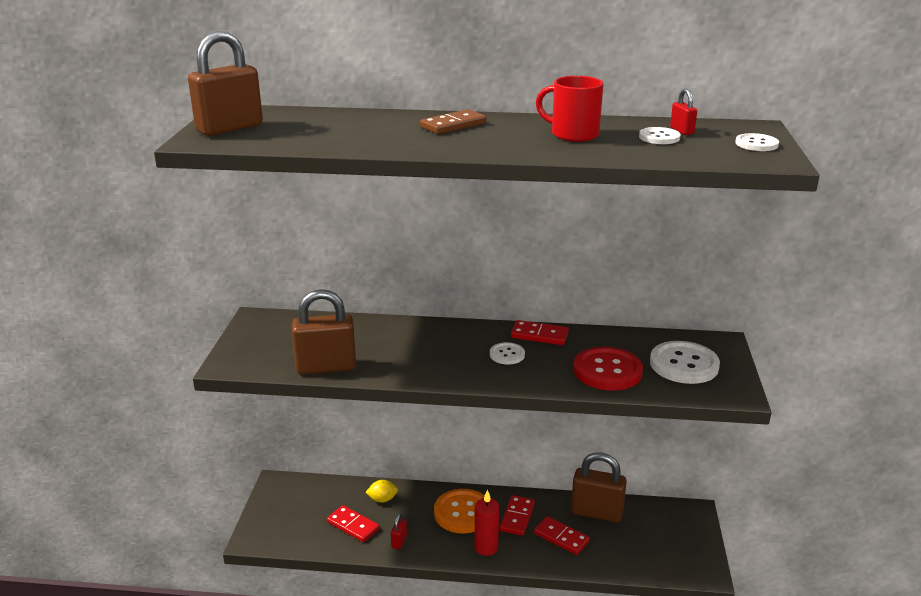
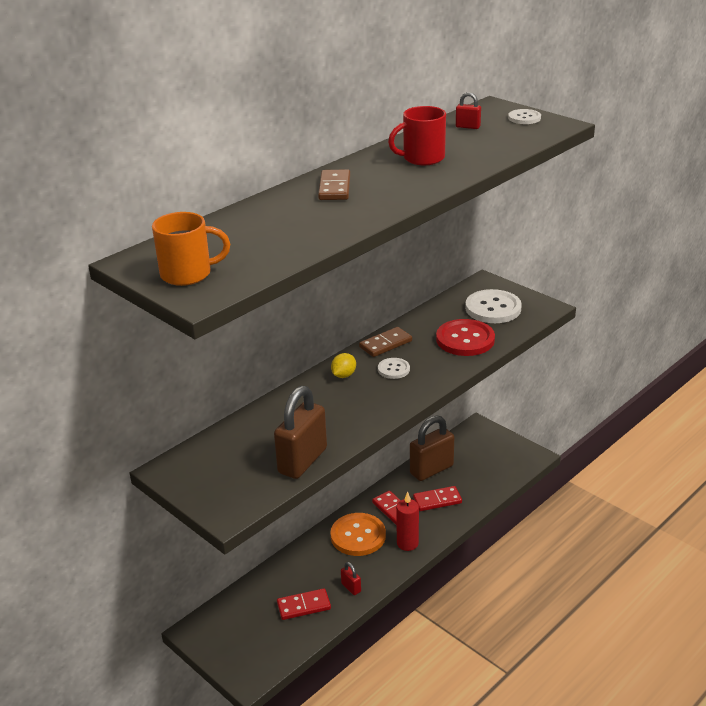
camera: 50 degrees left, 5 degrees up
brown padlock [188,31,263,136] -> orange mug [152,212,230,286]
yellow lemon [365,480,398,503] -> yellow lemon moved to [331,353,356,378]
red domino [511,320,569,345] -> brown domino [359,327,412,357]
white button [639,127,681,144] -> none

